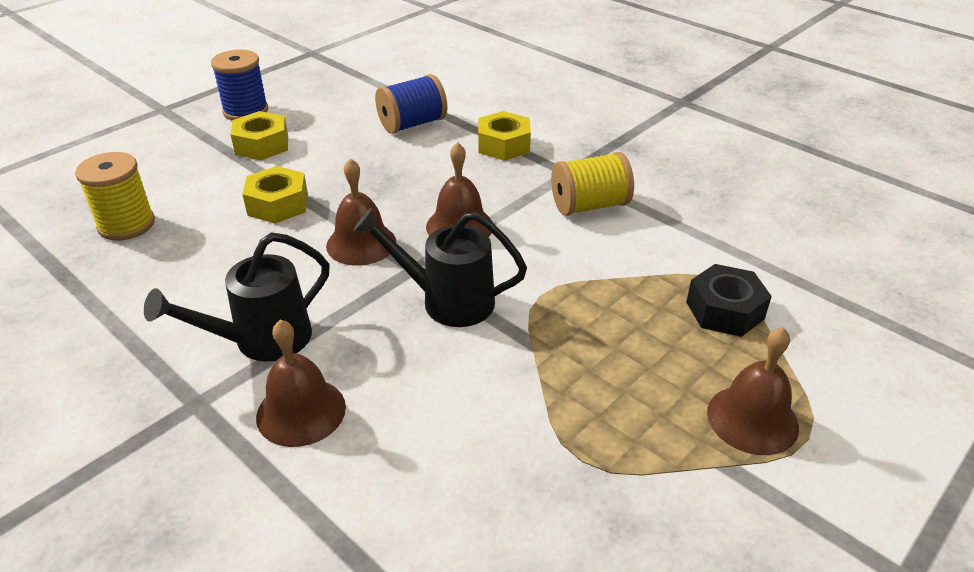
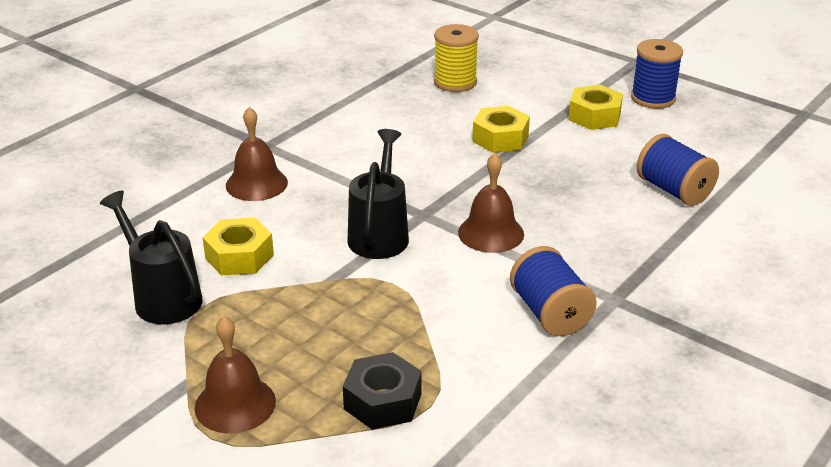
camera: 85 degrees right, 5 degrees down
black watering can [144,232,330,362] -> black watering can moved to [100,191,202,324]
brown bell [326,158,396,266] -> none
yellow nut [478,111,531,161] -> yellow nut moved to [202,218,274,275]
yellow spool [551,152,634,216] -> blue spool [510,246,597,336]

